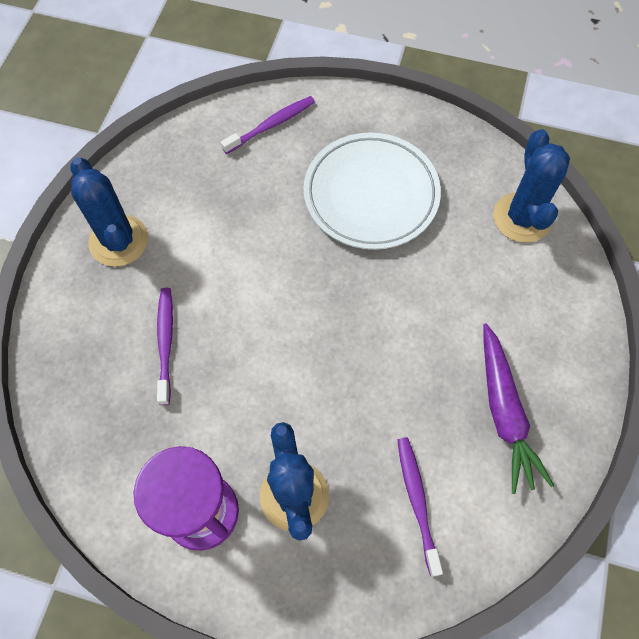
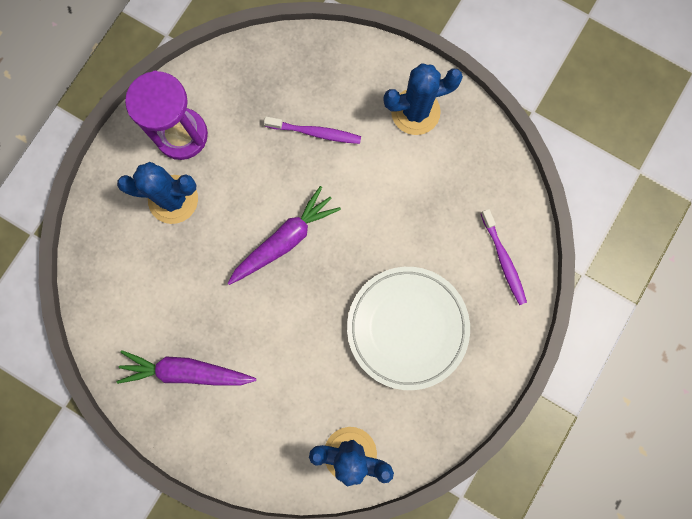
camera: 105 degrees right, 15 degrees up
purple toothbrush [397,437,443,577] -> none
none -> purple carrot [228,186,341,285]

